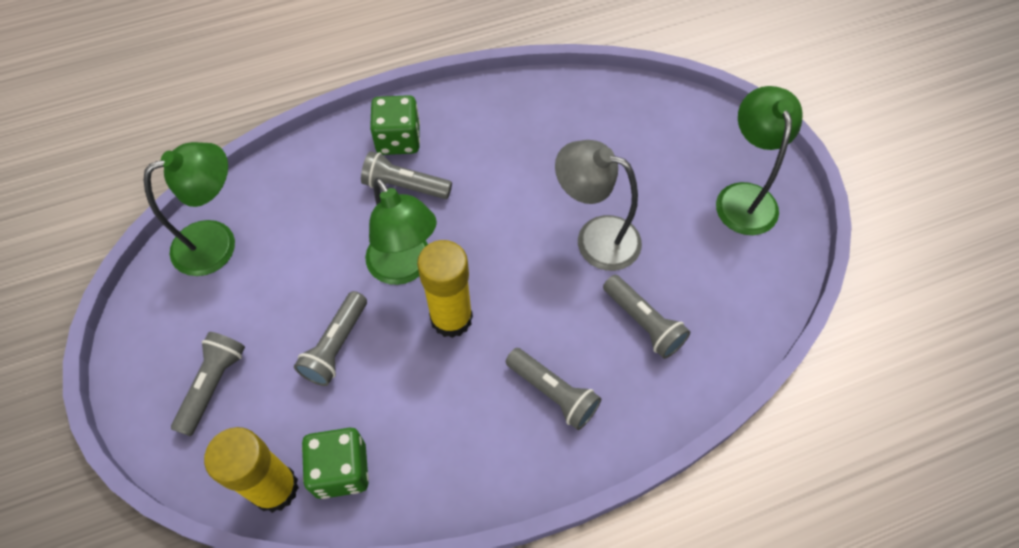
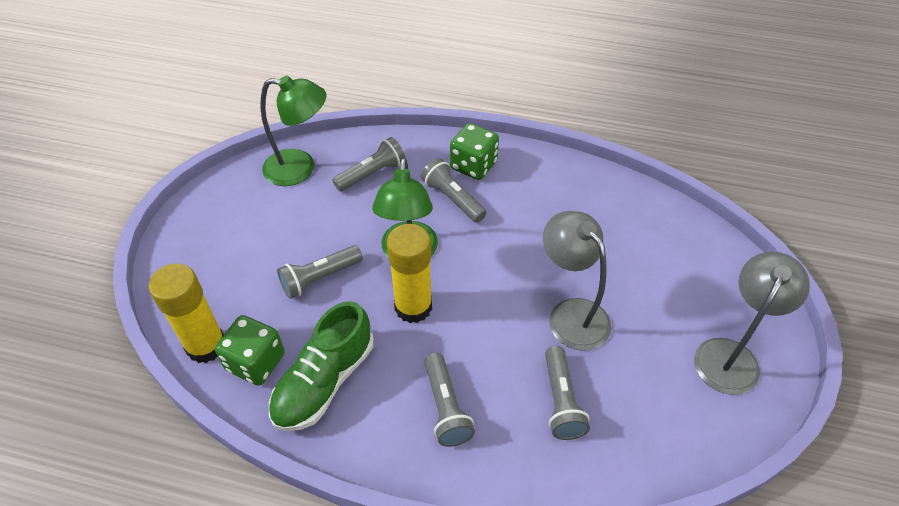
camera: 35 degrees right, 10 degrees down
grey flashlight [171,332,245,436] -> grey flashlight moved to [332,137,406,192]
green lamp [716,86,803,235] -> grey lamp [694,252,810,395]
none -> green shoe [269,301,374,431]

